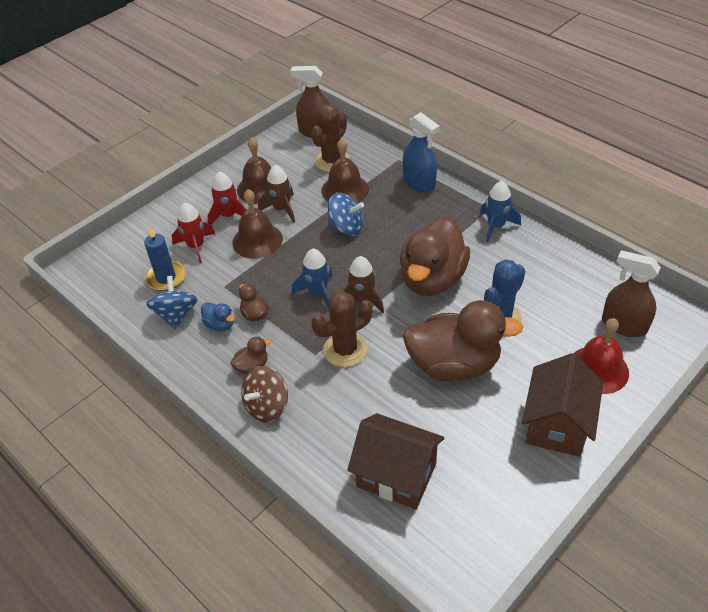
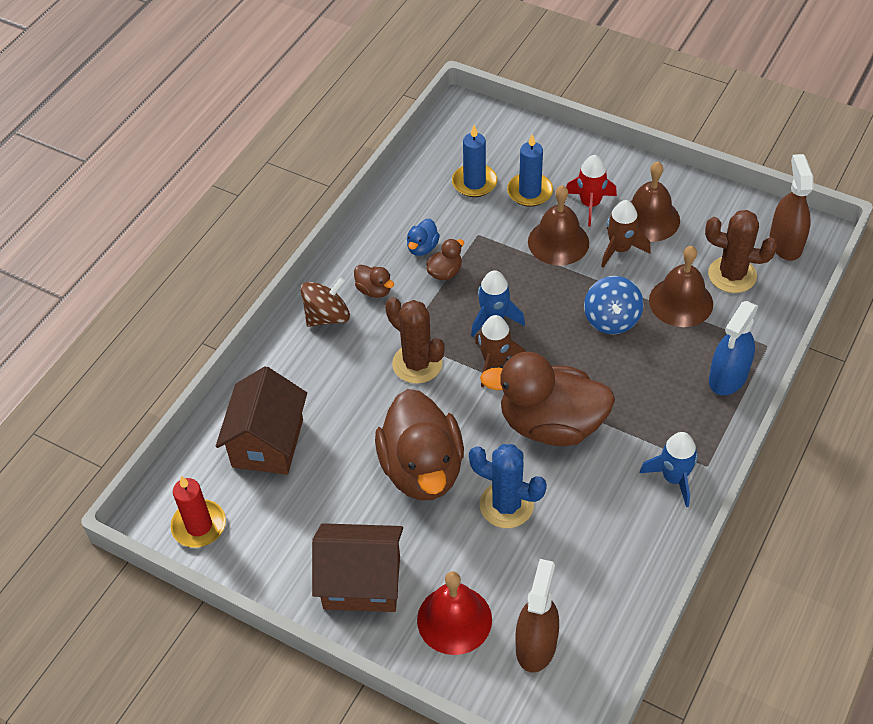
camera: 75 degrees right, 5 degrees up
blue spinning top [146,276,198,329] -> none
red rocket [172,202,215,263] -> blue candle [507,134,553,207]
brown spinning top [241,366,288,422] -> brown spinning top turned 120 degrees clockwise [300,277,350,327]
none -> red candle [171,476,226,548]

